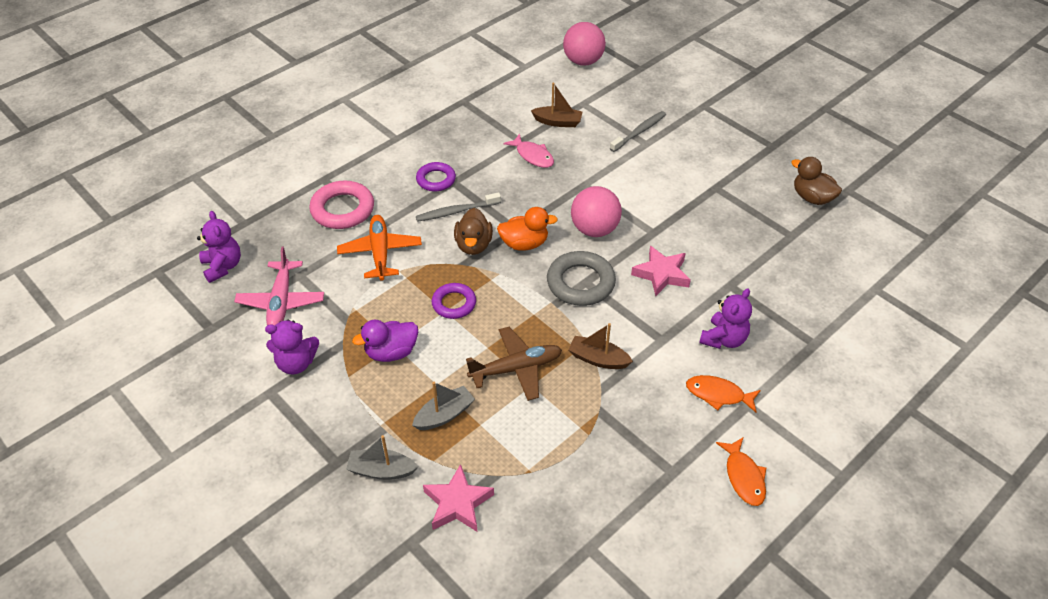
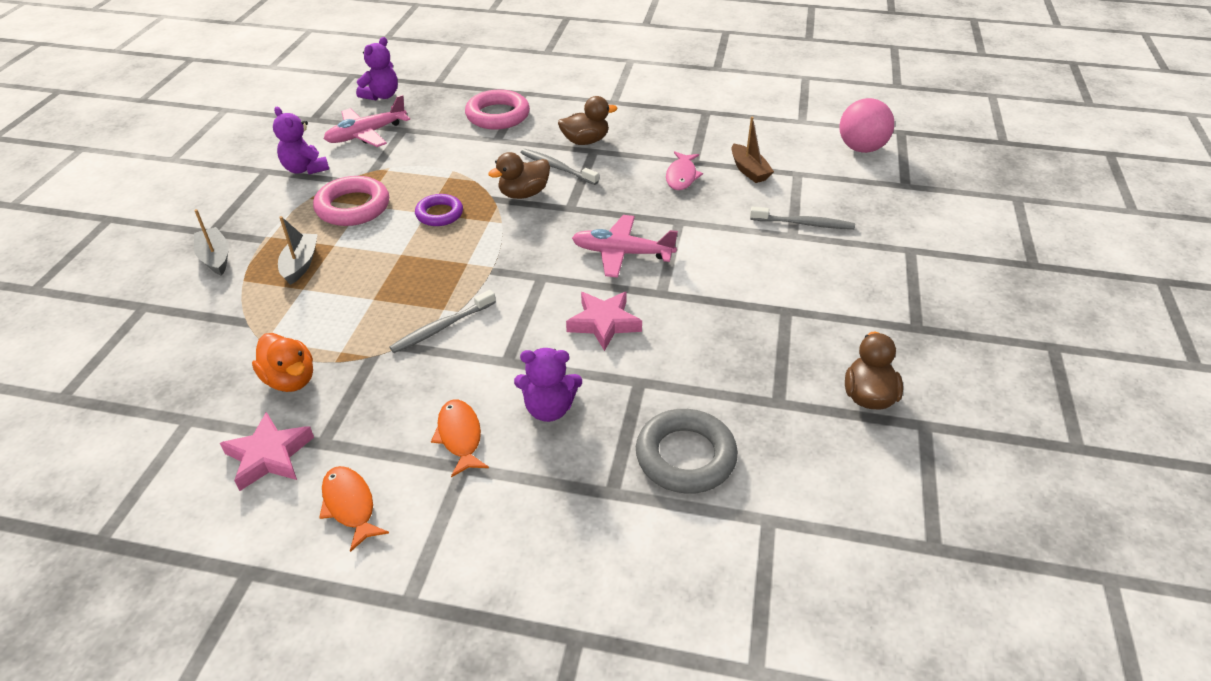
camera: 55 degrees right, 5 degrees down
orange plane [337,215,422,281] -> none
purple duck [352,320,418,362] -> pink ring [313,176,389,226]
grey boat [412,382,475,430] -> grey boat turned 105 degrees counterclockwise [278,216,318,285]
purple ring [416,162,456,191] -> brown duck [558,96,617,145]
pink star [423,464,494,532] -> pink star moved to [220,412,314,491]
brown plane [466,327,562,401] -> none
orange duck [497,207,558,250] -> orange duck moved to [252,333,313,392]
grey ring [547,251,616,306] -> grey ring moved to [636,409,738,494]
brown boat [568,323,633,369] -> grey toothbrush [389,290,496,353]
pink ball [571,186,622,237] -> pink plane [572,215,678,278]
orange fish [716,437,766,506] -> orange fish turned 105 degrees clockwise [319,466,389,552]

